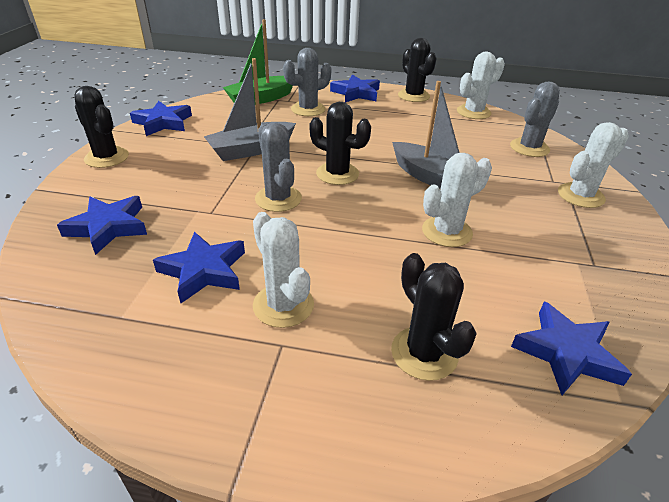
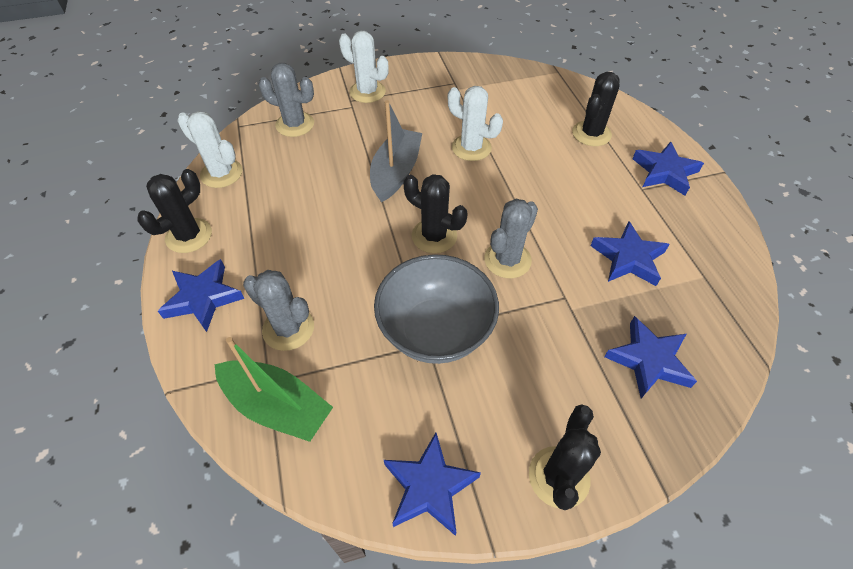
camera: 115 degrees left, 15 degrees up
grey boat [204,58,296,161] -> grey bowl [374,254,499,364]
white cactus [253,212,314,328] -> none
black cactus [309,102,371,185] -> black cactus turned 60 degrees counterclockwise [403,174,468,254]
blue star [511,301,632,395] -> blue star moved to [632,141,704,196]

